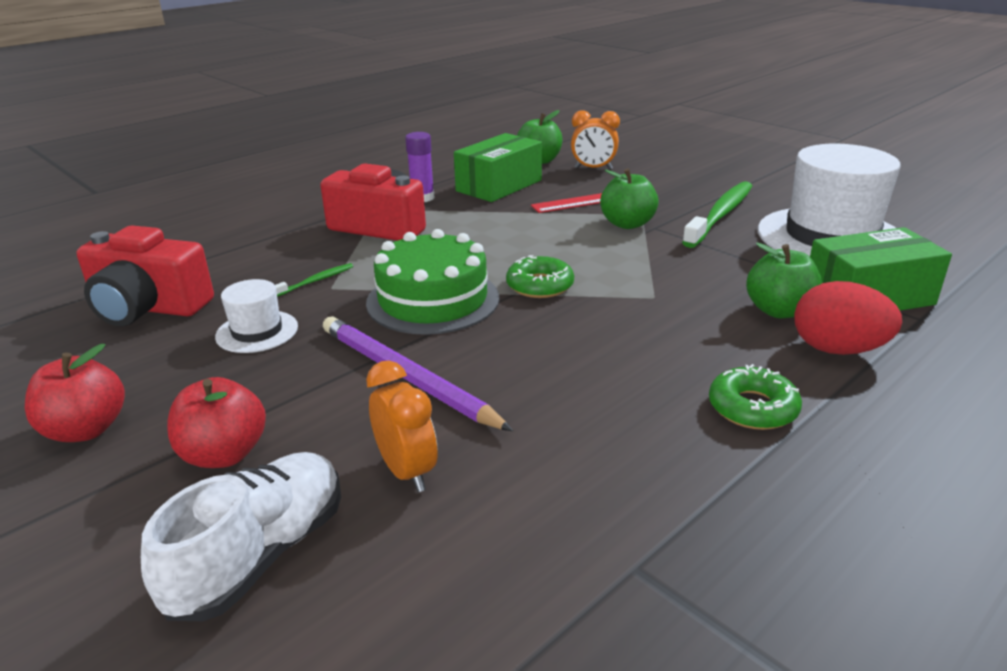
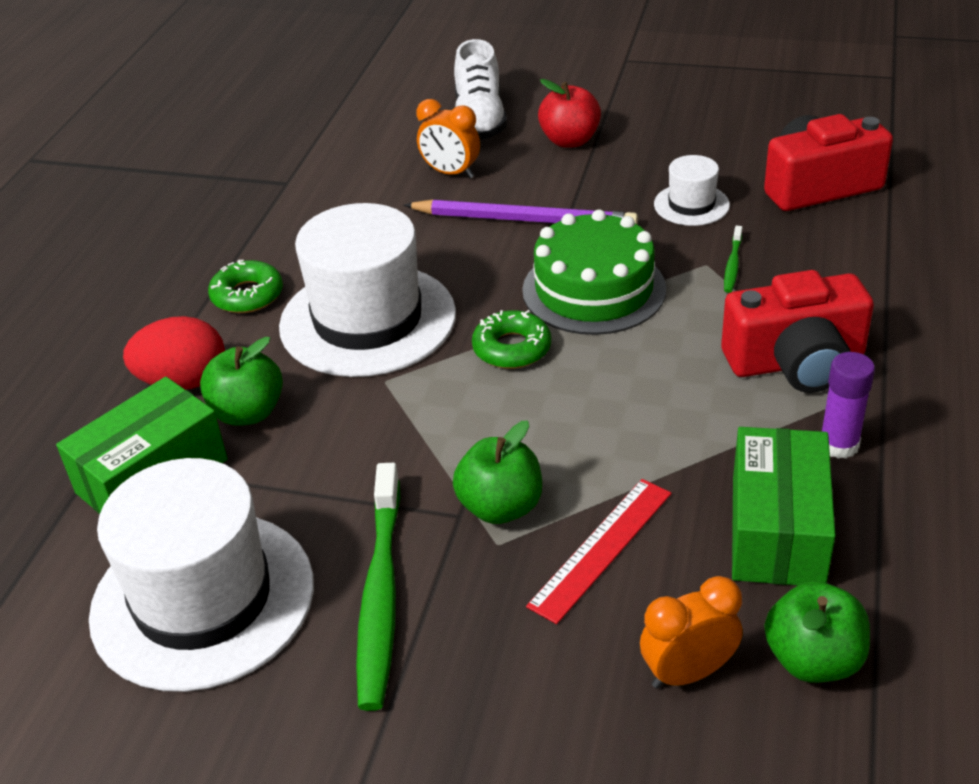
camera: 150 degrees right, 10 degrees up
red apple [25,344,125,442] -> none
none -> white hat [279,203,456,377]

